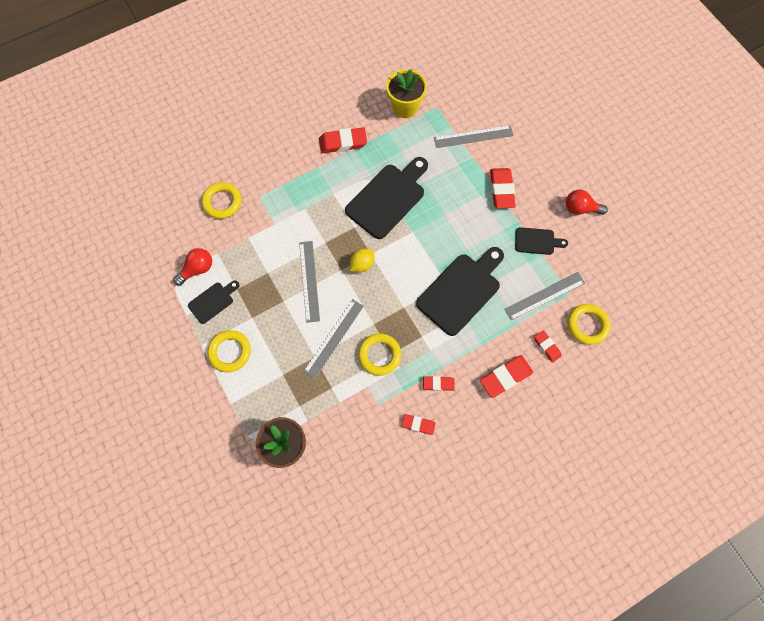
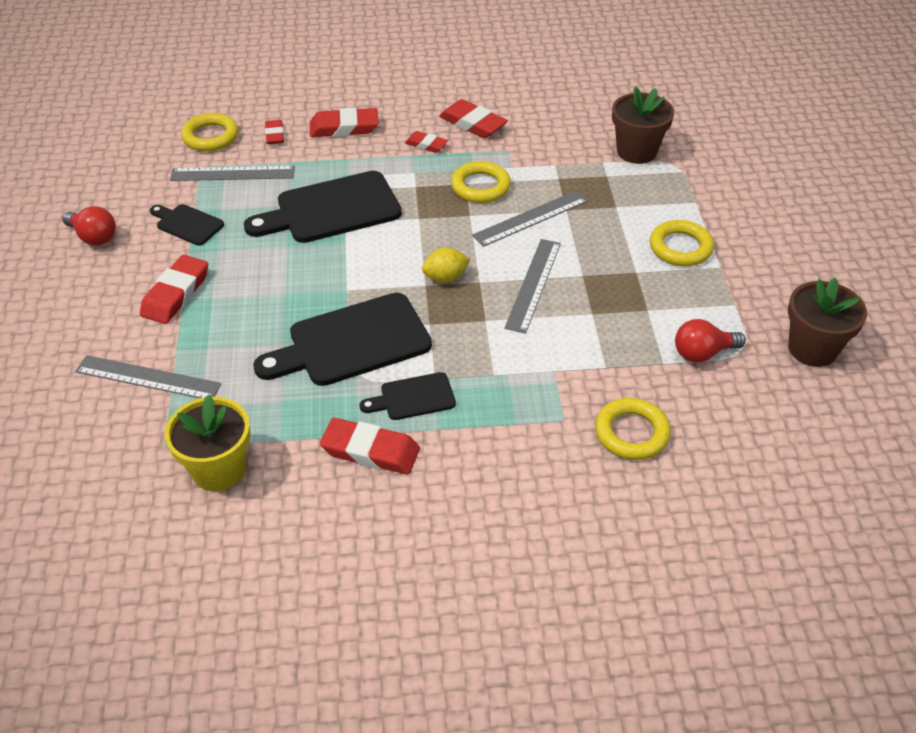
camera: 155 degrees left, 25 degrees down
black cutting board [188,281,239,324] -> black cutting board moved to [360,372,456,420]
red eraser [402,414,436,435] -> red eraser [439,99,508,138], size x1.69
none -> brown flower pot [788,278,867,367]

